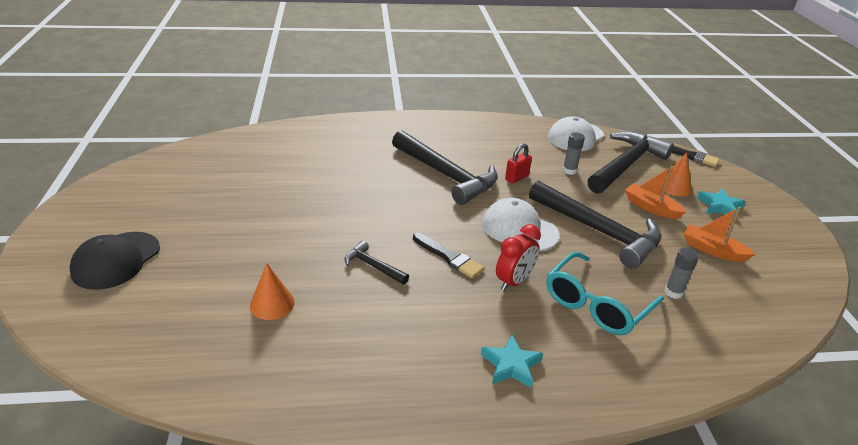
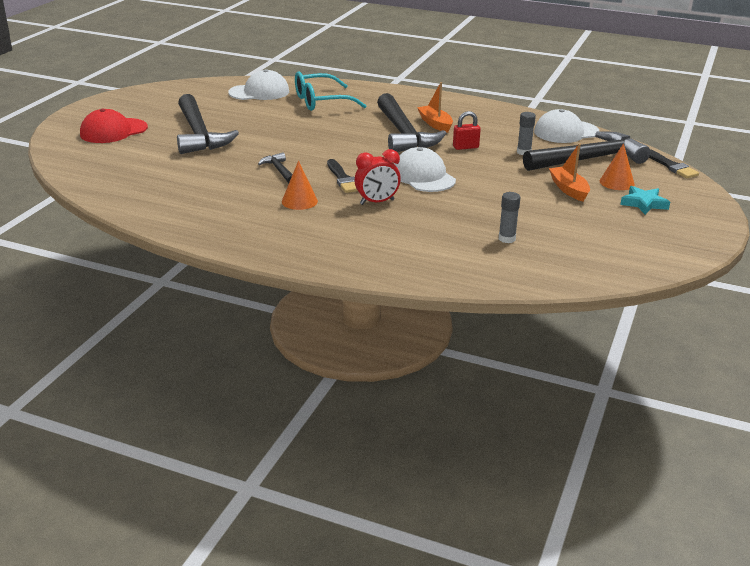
camera: 30 degrees right, 5 degrees down
black cap [70,232,160,290] -> red cap [80,109,148,143]
orange cone [250,263,295,320] -> orange cone moved to [282,161,318,210]
turquoise star [481,334,543,388] -> none
black hammer [529,181,661,269] -> black hammer moved to [177,94,239,154]
turquoise glasses [546,252,664,335] -> turquoise glasses moved to [295,71,367,111]
orange boat [684,207,755,262] -> orange boat moved to [417,82,453,133]
none -> white cap [228,69,289,100]

